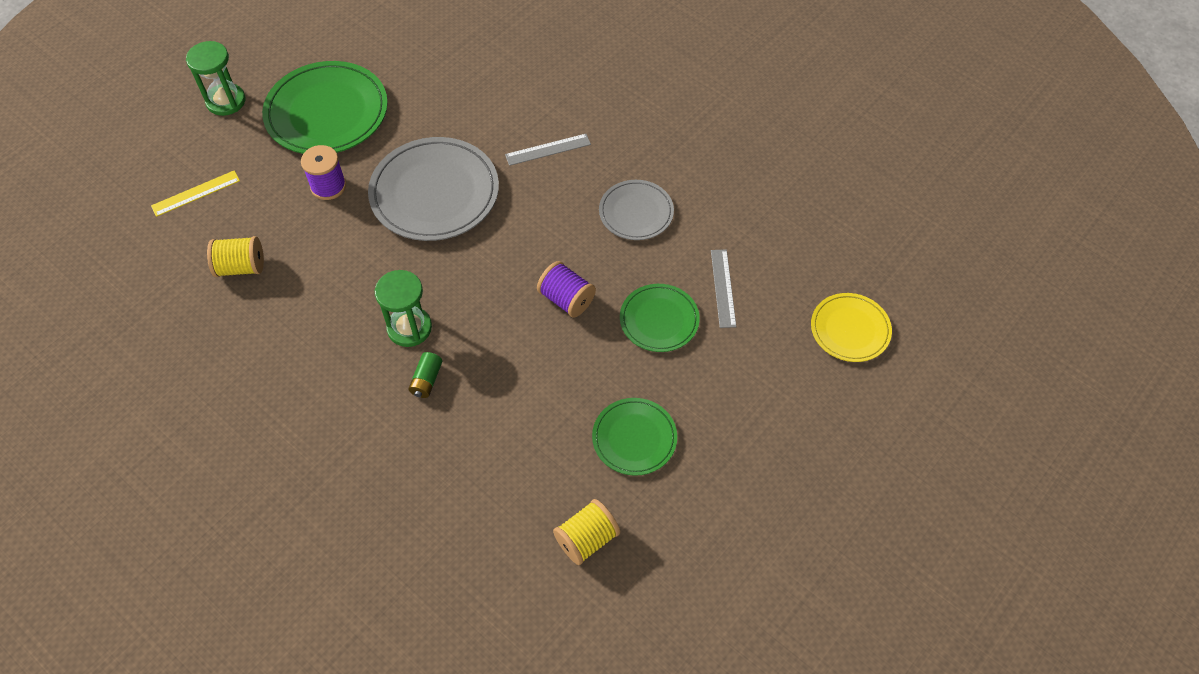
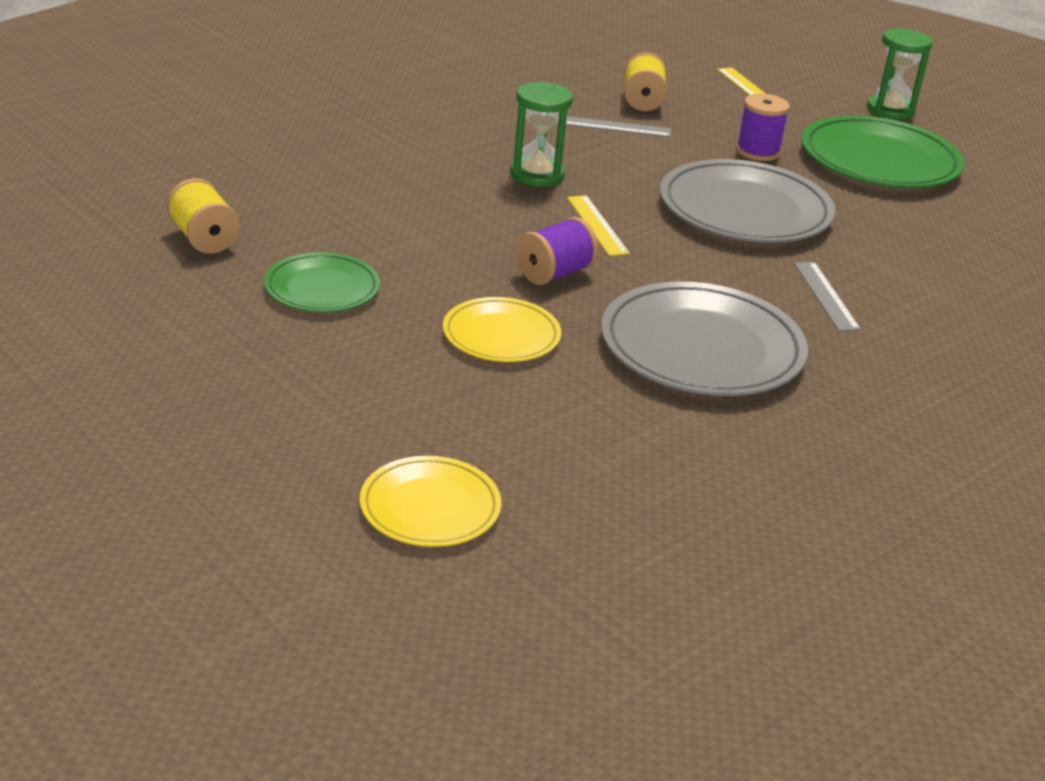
camera: 95 degrees right, 25 degrees down
green battery [408,352,442,398] -> none
grey plate [599,180,674,240] -> grey plate [601,281,808,396], size x1.75
green plate [620,284,700,352] -> yellow plate [443,297,561,362]
grey ruler [711,249,736,328] -> grey ruler moved to [566,116,671,137]
none -> yellow ruler [567,195,630,256]

